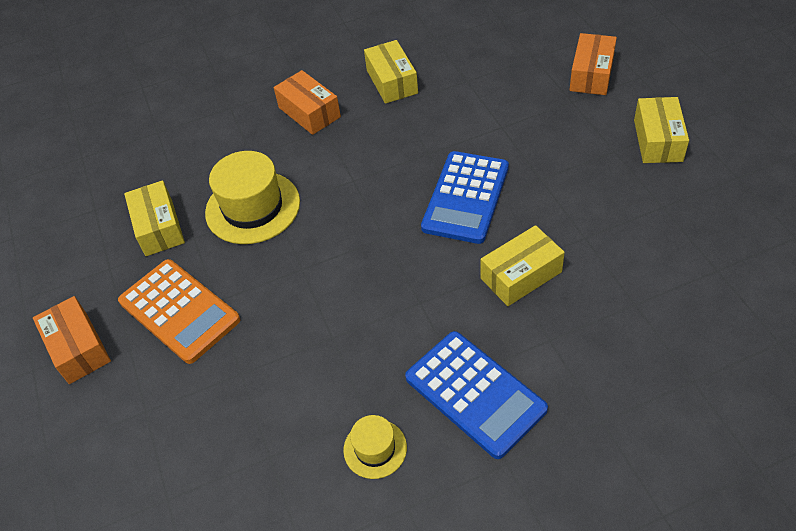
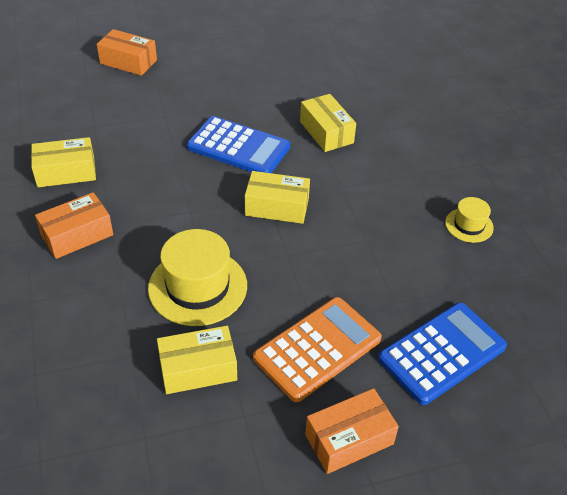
camera: 90 degrees left, 5 degrees down
blue calculator [405,331,548,459] -> blue calculator moved to [378,303,507,405]
yellow box [634,97,689,163] -> yellow box moved to [245,171,310,224]

